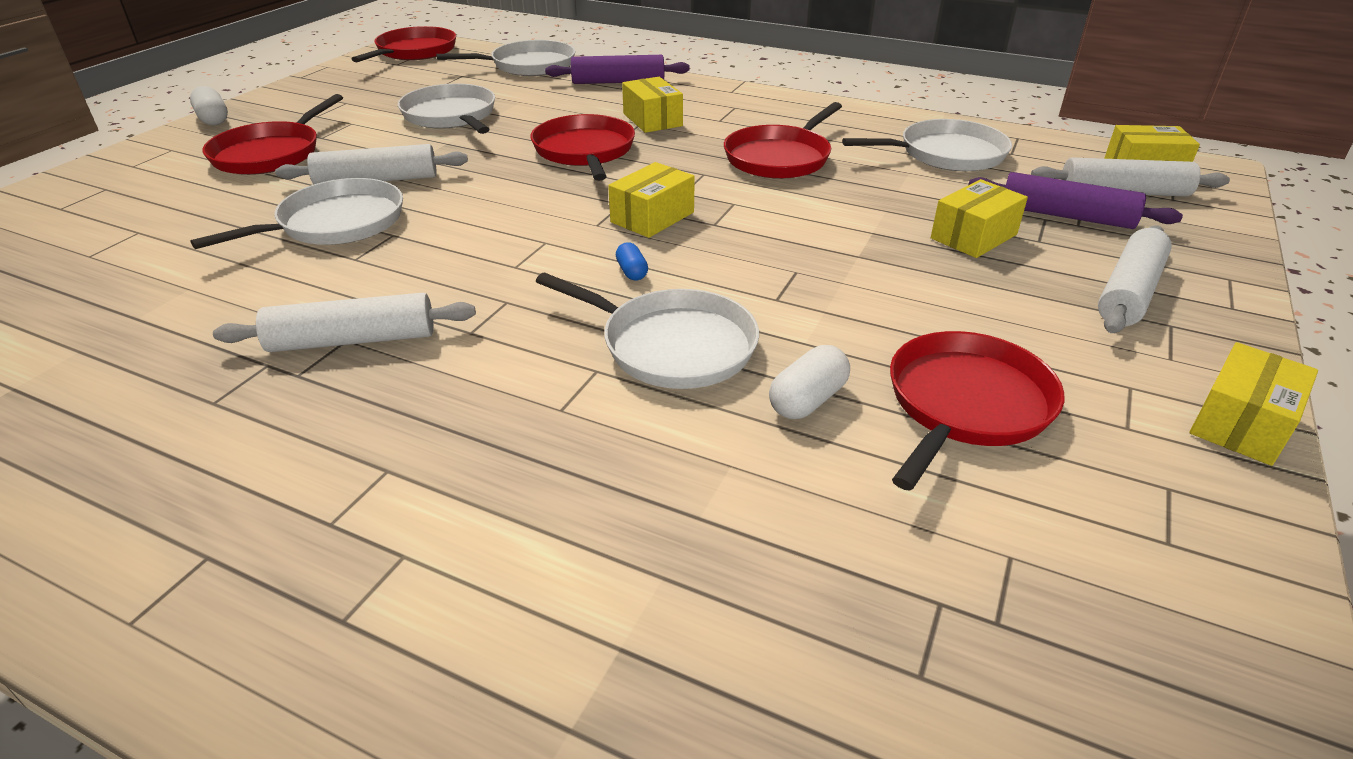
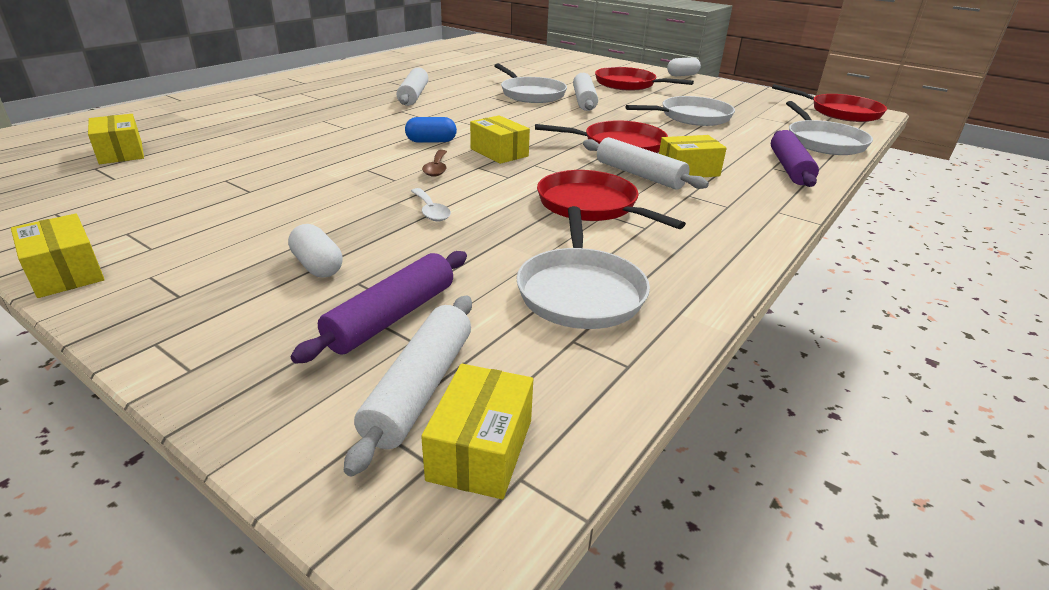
camera: 100 degrees right, 5 degrees down
white pan [536,272,759,389] -> none
blue capsule [616,243,648,280] -> blue capsule [405,117,457,143], size x1.59
white capsule [769,345,850,419] -> white capsule moved to [288,224,343,278]
red pan [890,331,1064,491] -> none
yellow box [931,179,1028,258] -> yellow box moved to [88,114,144,164]
white rolling pin [1098,225,1172,333] -> white rolling pin moved to [583,137,709,190]
none -> white spoon [411,188,451,222]
none -> brown spoon [422,150,447,177]

